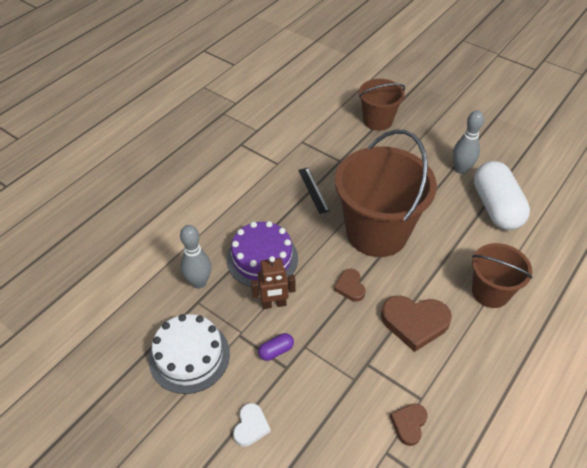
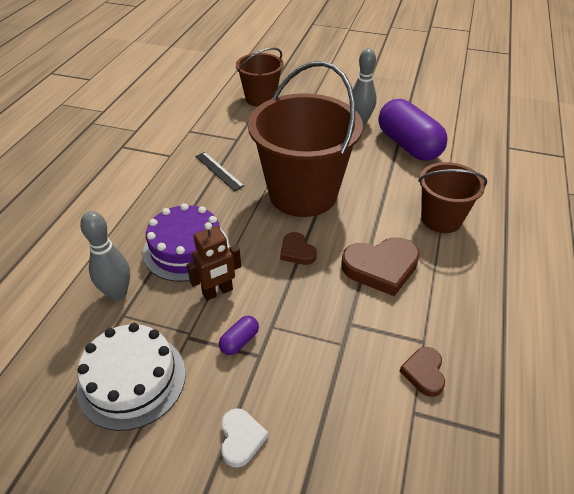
camera: 20 degrees left, 5 degrees down
white capsule [474,161,530,230] -> purple capsule [378,99,448,161]

